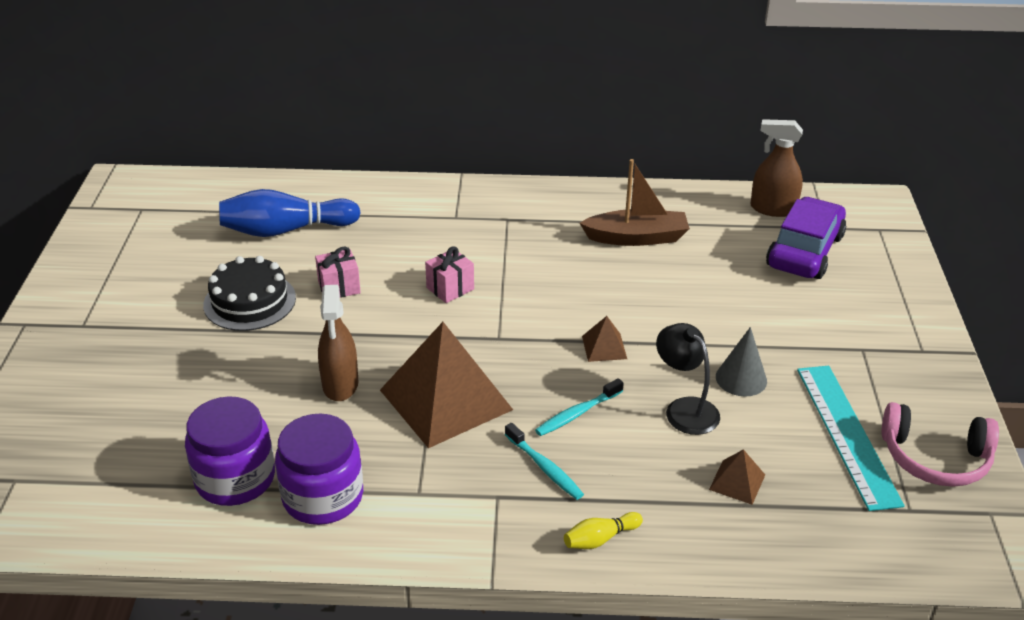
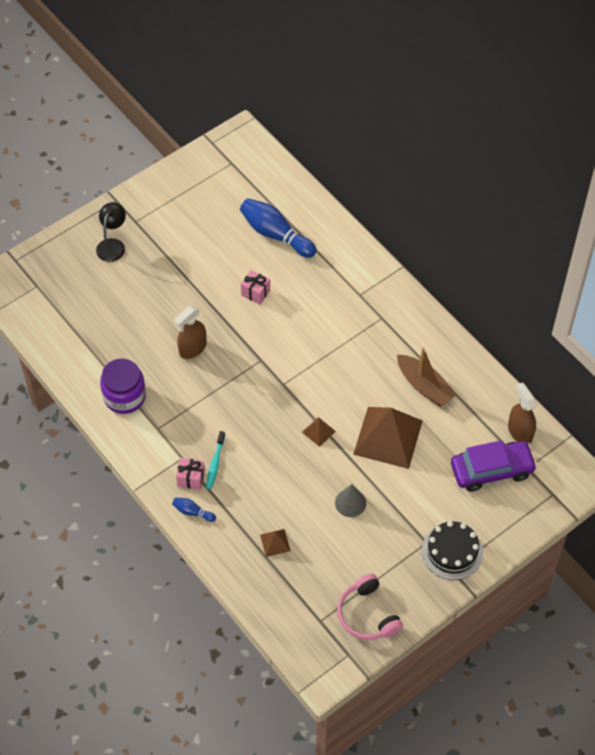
camera: 50 degrees right, 20 degrees up
purple jar [185,396,275,506] -> none
black cake [203,256,296,331] -> black cake moved to [422,521,483,580]
brown pyramid [380,322,513,448] -> brown pyramid moved to [353,407,423,469]
pink gift [425,246,474,303] -> pink gift moved to [176,458,205,490]
turquoise toothbrush [535,378,624,436] -> none
yellow bowling pin [564,512,643,549] -> blue bowling pin [172,497,216,522]
black lamp [656,323,720,435] -> black lamp moved to [96,202,126,262]
turquoise ruler [797,366,904,511] -> none

